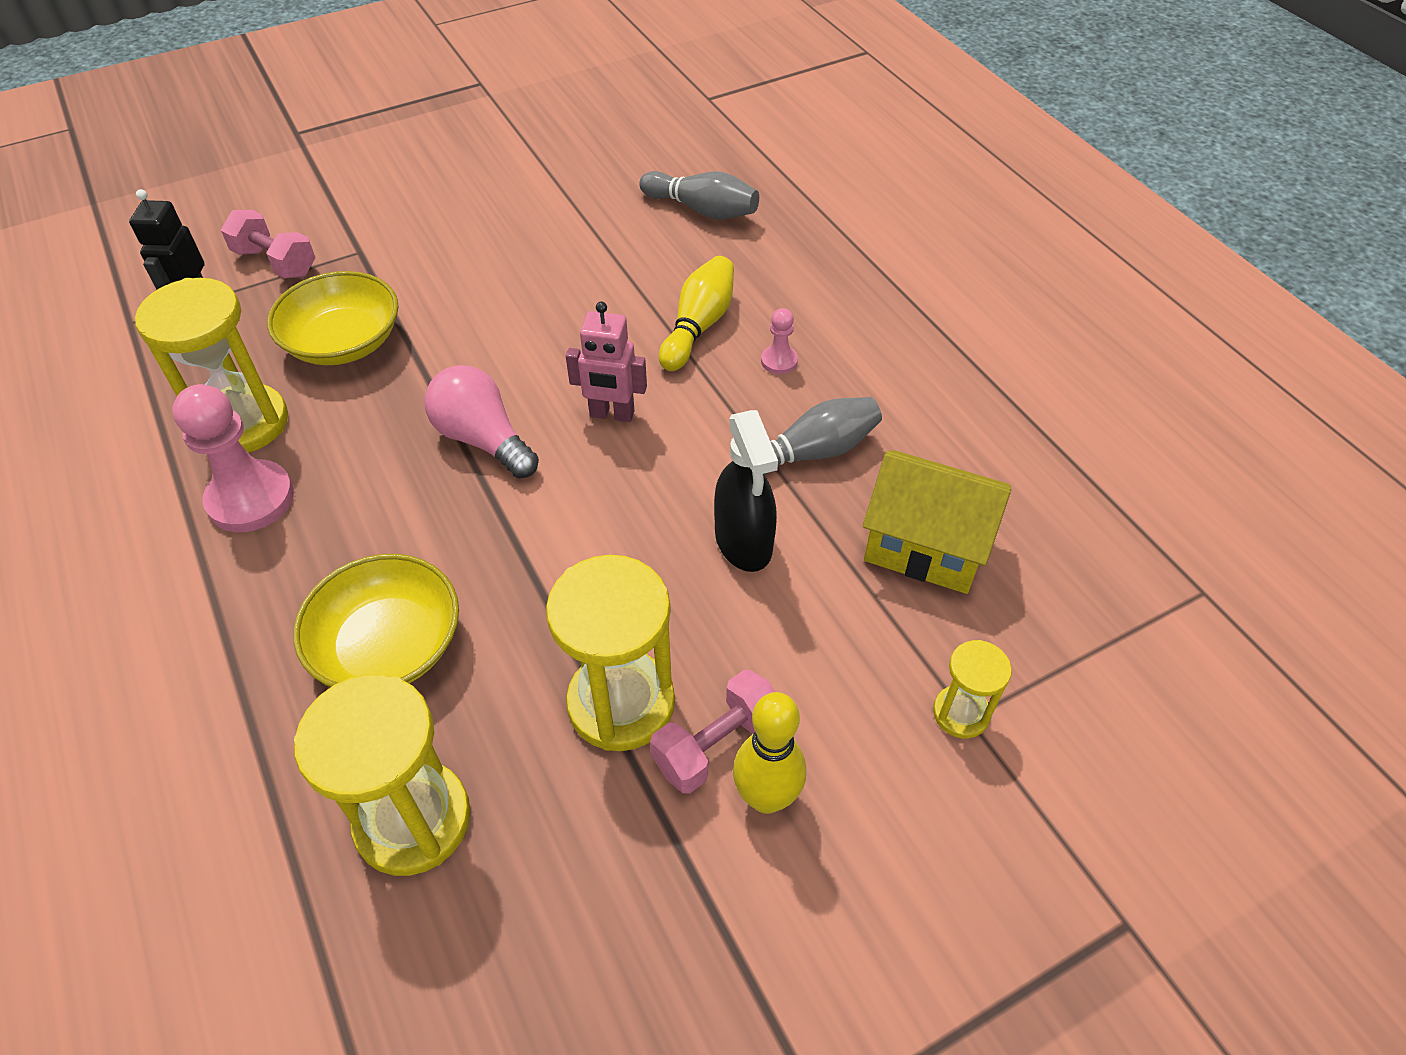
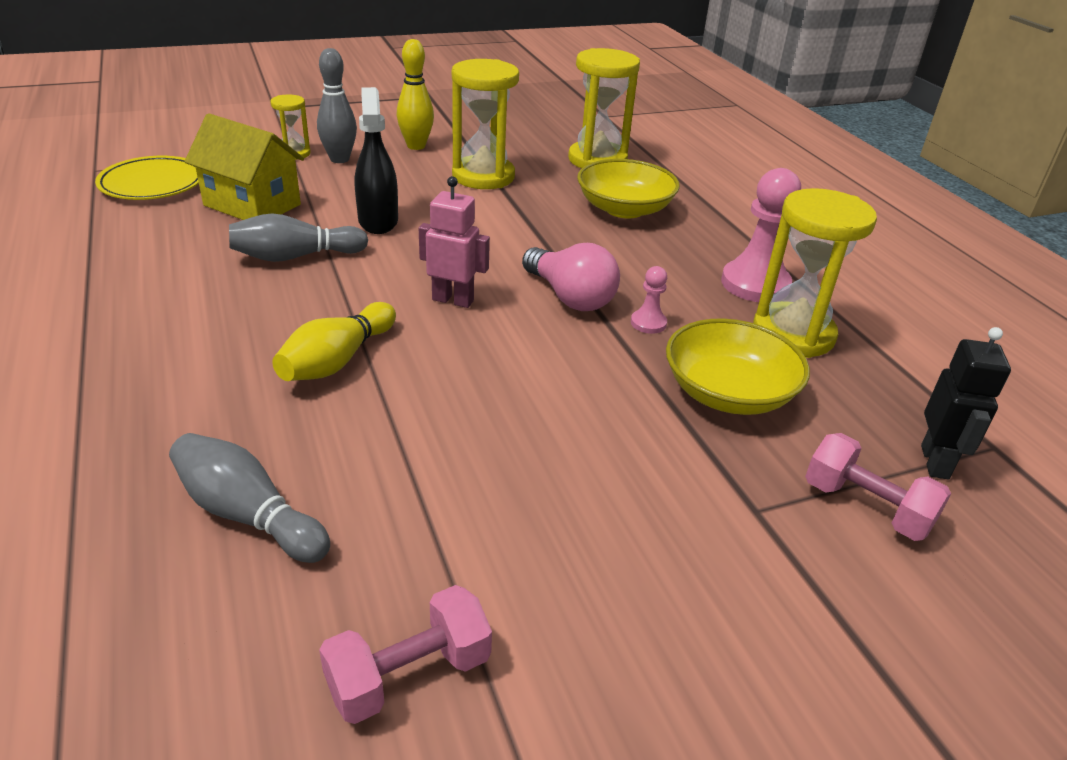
camera: 175 degrees left, 15 degrees down
pink dumbbell [650,670,775,794] -> pink dumbbell moved to [319,585,492,724]
pink pawn [761,308,798,374] -> pink pawn moved to [631,266,667,334]
none -> yellow plate [95,156,199,200]
none -> grey bowling pin [317,48,357,163]

